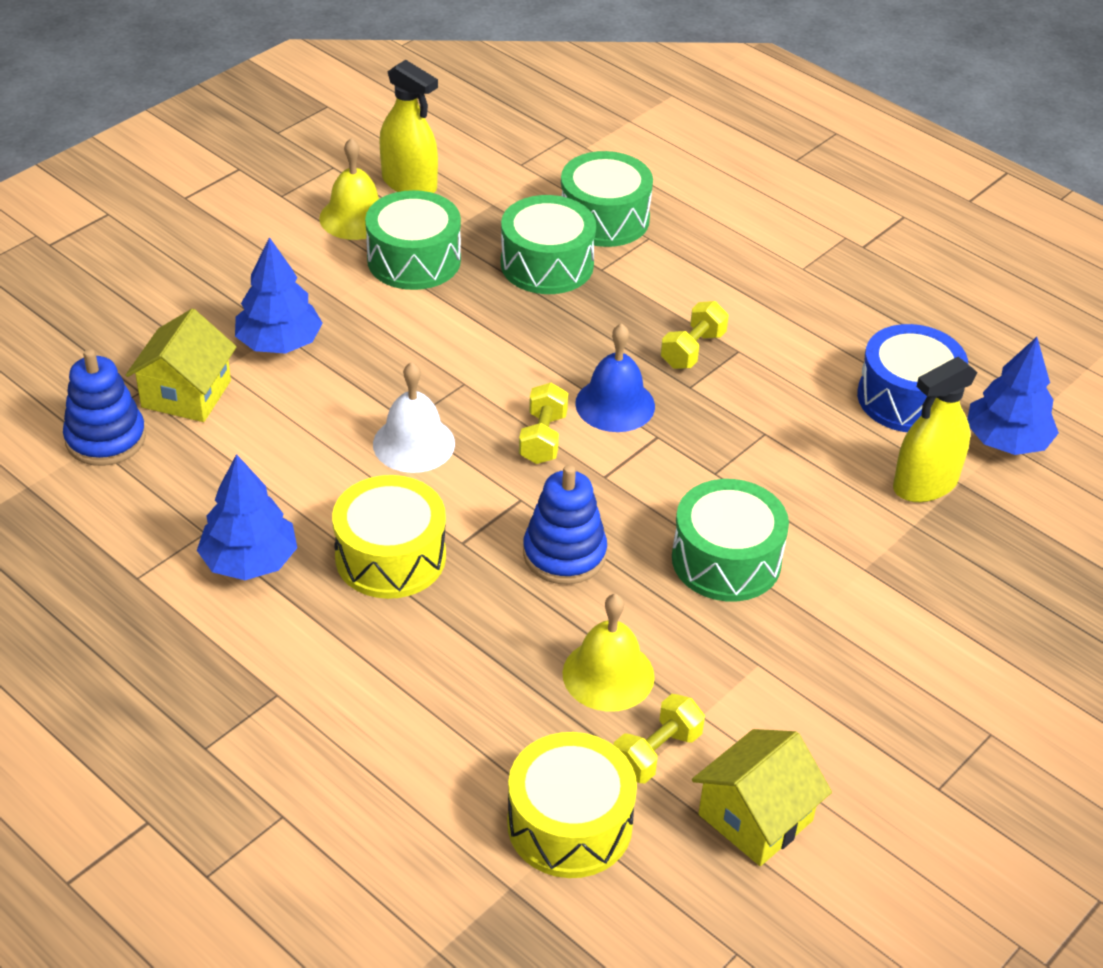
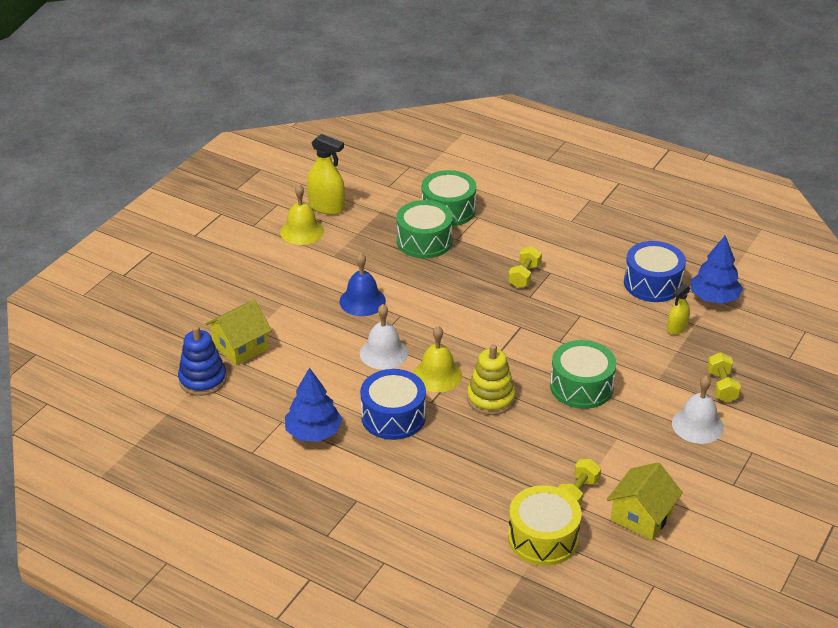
camera: 10 degrees left, 5 degrees down
yellow house [126,309,237,422] -> yellow house turned 45 degrees clockwise [206,300,272,366]
blue tree [235,237,323,354] -> none
yellow drum [332,475,446,599] -> blue drum [360,369,426,440]
green drum [365,190,461,290] -> none
yellow dumbbell [519,383,568,464] -> yellow dumbbell moved to [707,352,741,402]
blue stacking toy [523,465,607,584] -> yellow stacking toy [467,344,516,415]
yellow bell [562,594,655,712] -> yellow bell moved to [413,326,462,392]
blue bell [575,323,655,432] -> blue bell moved to [339,253,386,316]
yellow spray bottle [893,357,978,502] -> yellow spray bottle [667,284,690,335], size x0.59
none -> white bell [672,375,724,444]

